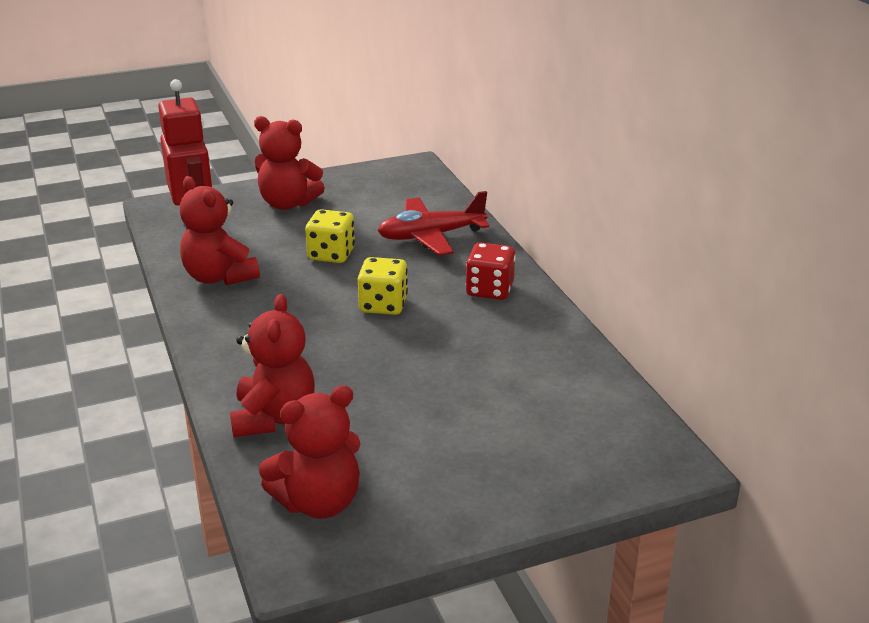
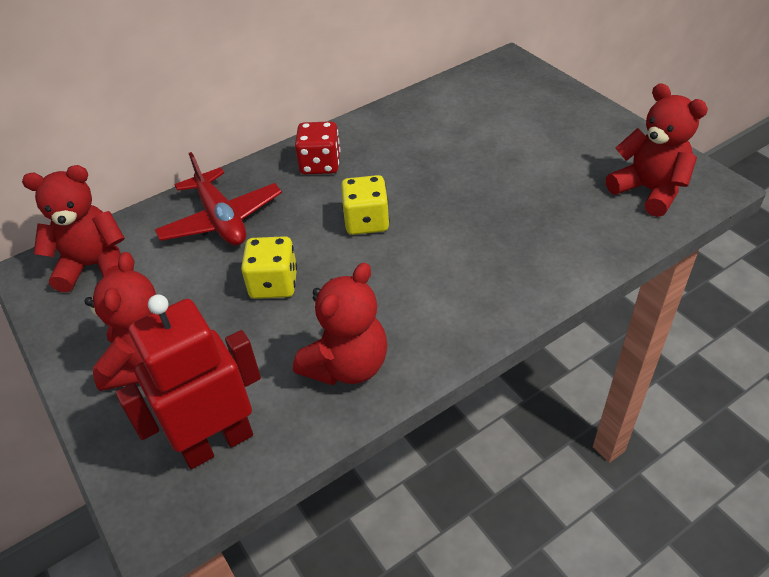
camera: 100 degrees left, 15 degrees up
red teddy bear [230,294,315,437] -> red teddy bear moved to [22,165,125,292]

